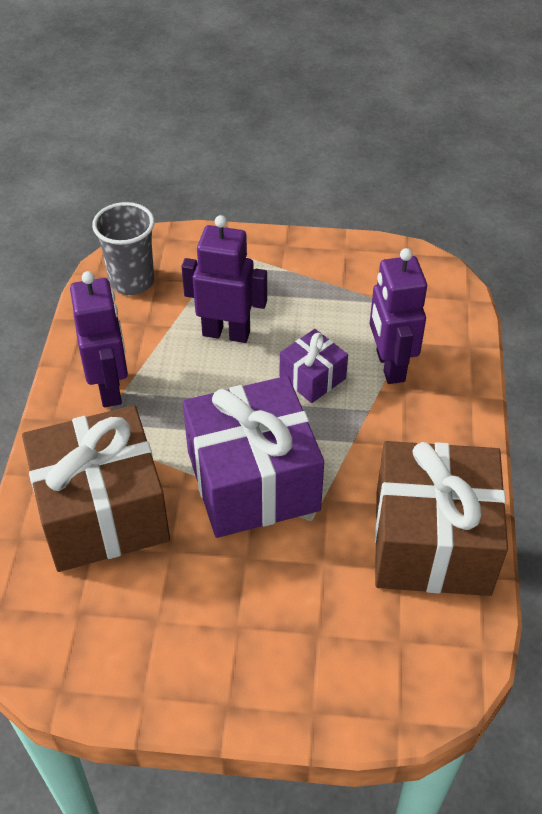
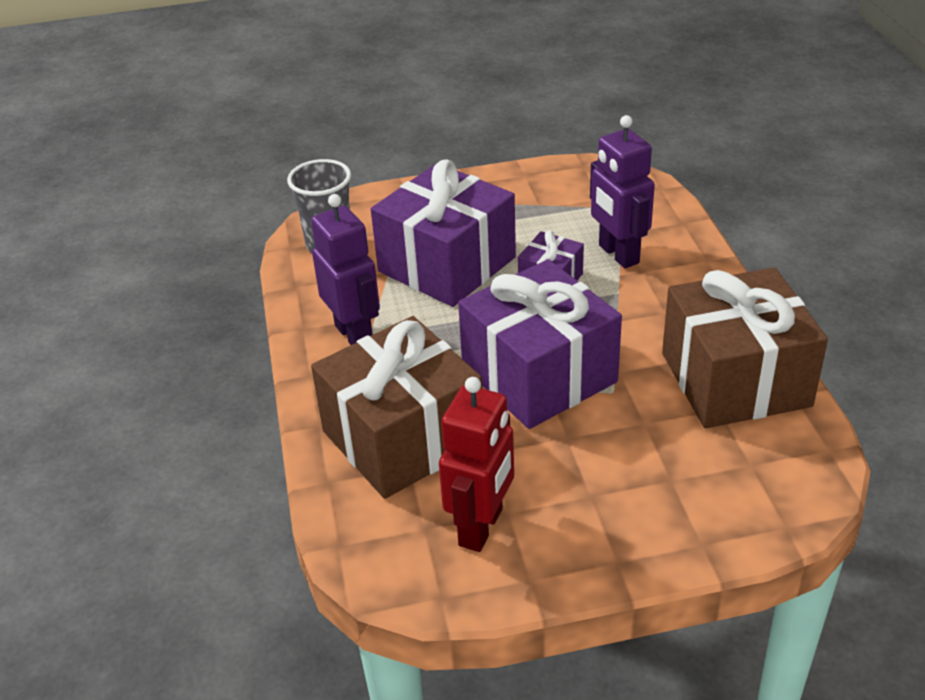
camera: 15 degrees left, 10 degrees down
purple robot [181,215,267,343] -> purple gift [371,159,516,307]
none -> red robot [439,377,514,552]

